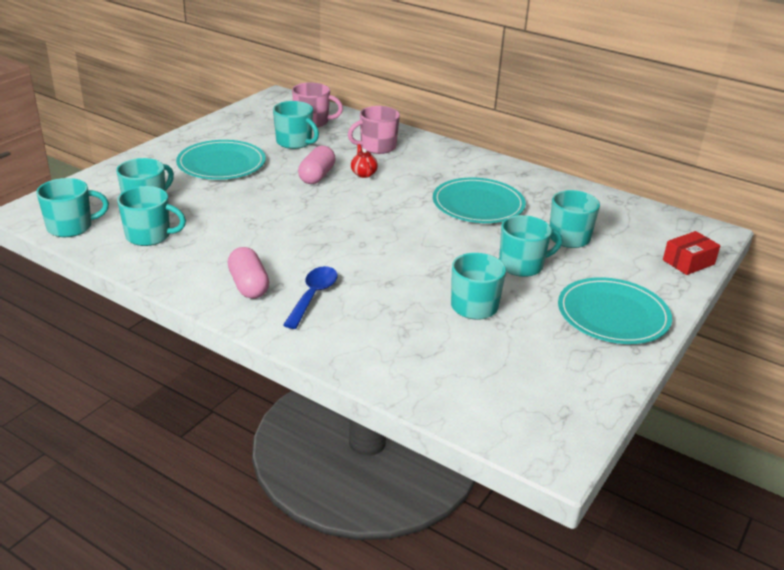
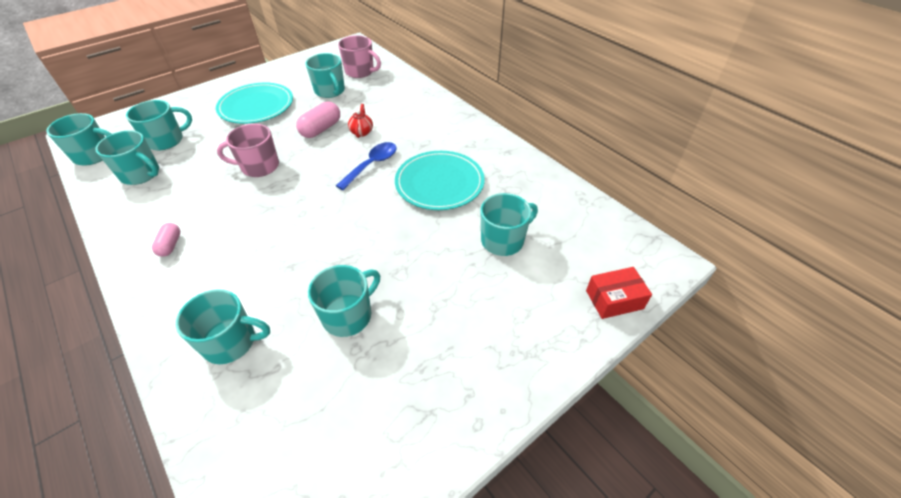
camera: 20 degrees right, 15 degrees up
pink capsule [228,247,269,299] -> pink capsule [152,223,180,257], size x0.61
blue spoon [283,266,338,329] -> blue spoon moved to [336,142,397,190]
pink mug [348,106,400,154] -> pink mug moved to [217,124,279,177]
turquoise mug [499,215,563,277] -> turquoise mug moved to [176,289,270,364]
turquoise plate [558,277,672,344] -> none

